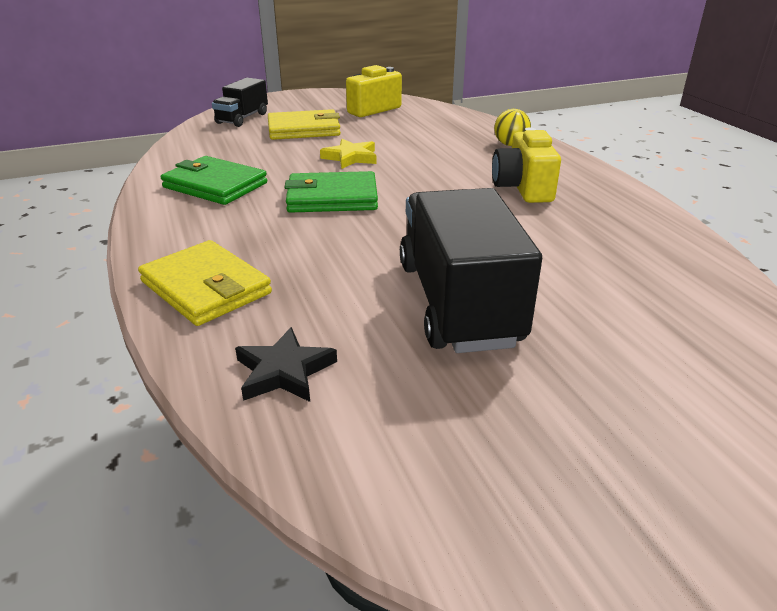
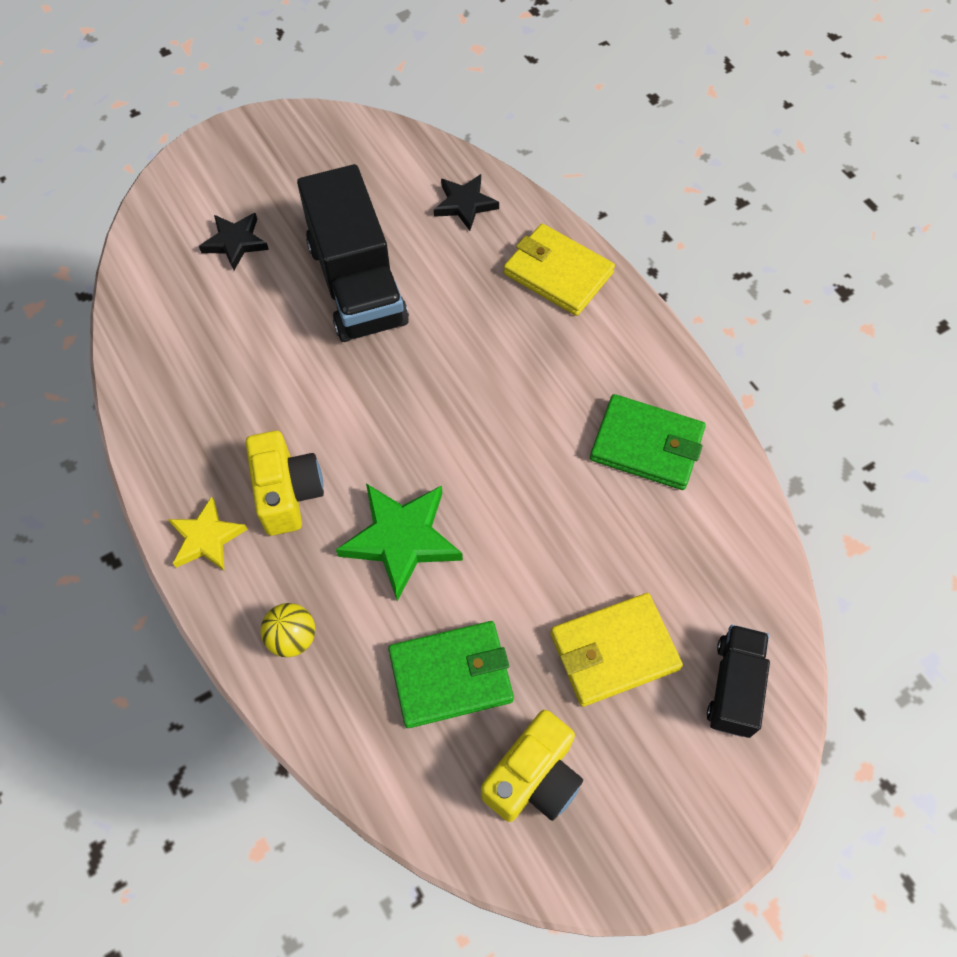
camera: 170 degrees right, 30 degrees up
green wallet [284,171,378,213] -> green wallet moved to [388,621,514,728]
yellow star [320,139,376,169] -> yellow star moved to [168,497,248,571]
none -> black star [199,213,269,270]
none -> green star [336,483,463,601]

